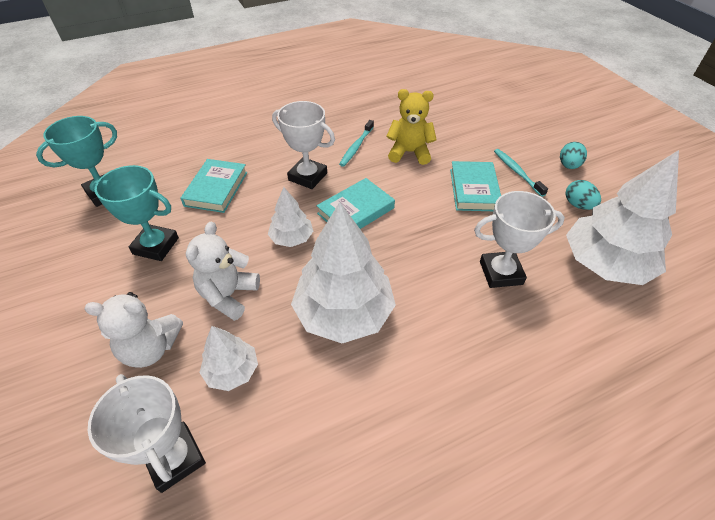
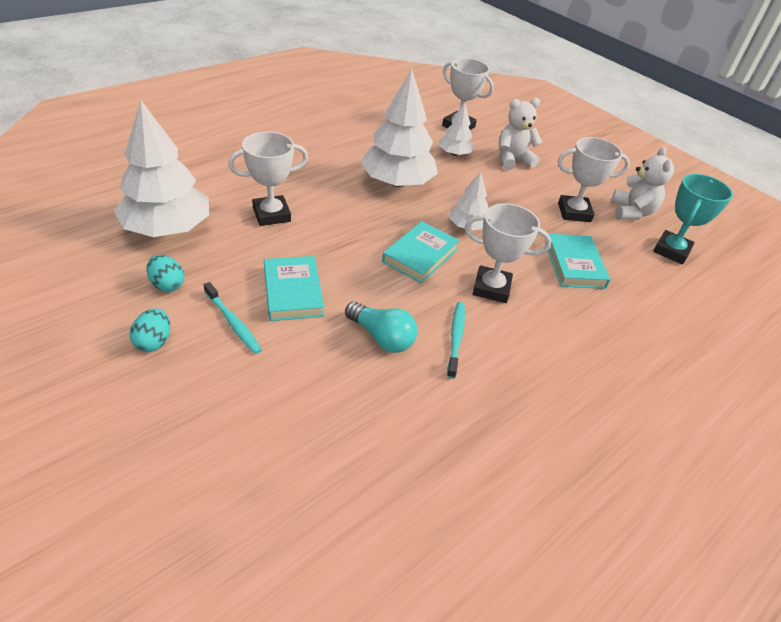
camera: 160 degrees right, 5 degrees down
turquoise trophy [93,165,179,261] -> white trophy [558,137,630,222]
white teddy bear [186,222,260,321] -> white teddy bear moved to [611,147,674,220]
yellow teddy bear [386,89,437,165] -> turquoise light bulb [345,302,417,353]

